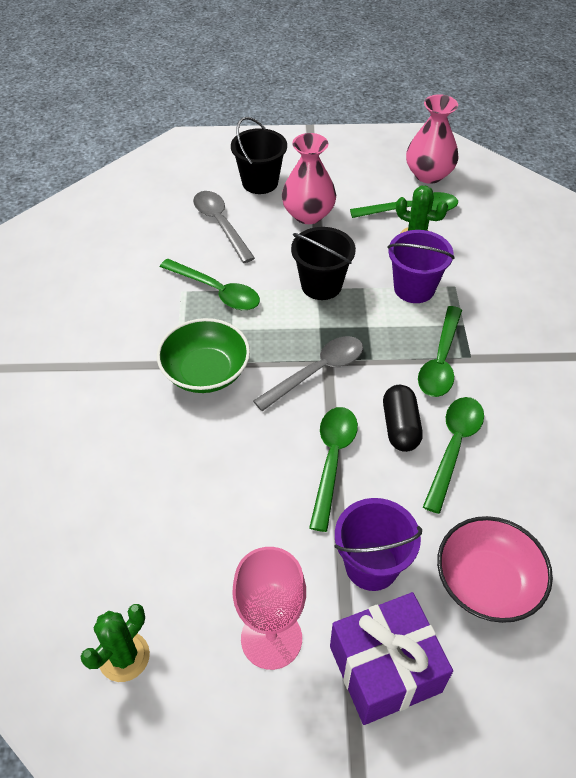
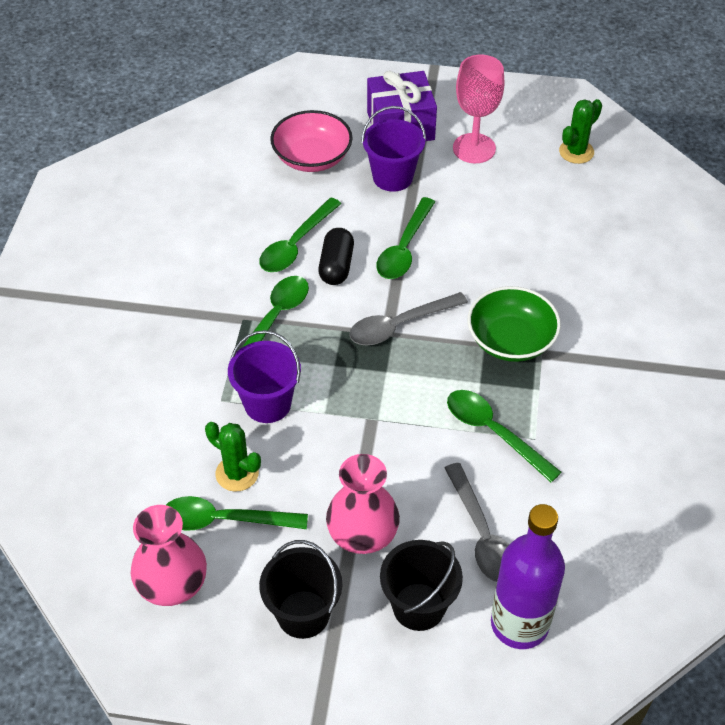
camera: 170 degrees left, 0 degrees up
black bucket [291,227,356,300] -> black bucket moved to [259,540,342,639]
none -> purple bottle [491,504,565,649]

